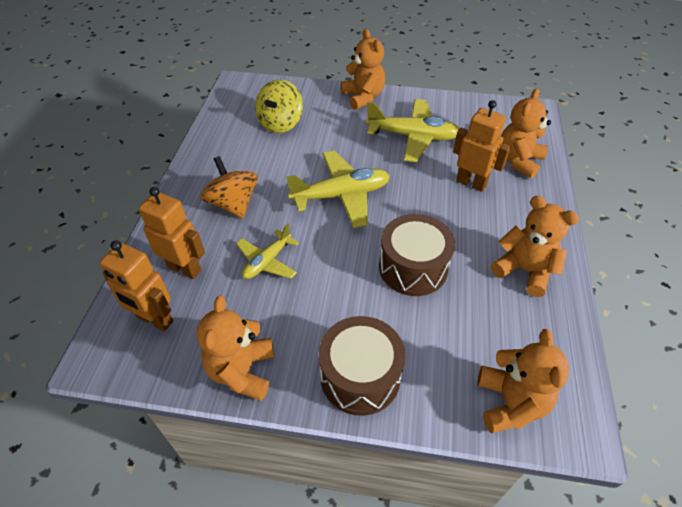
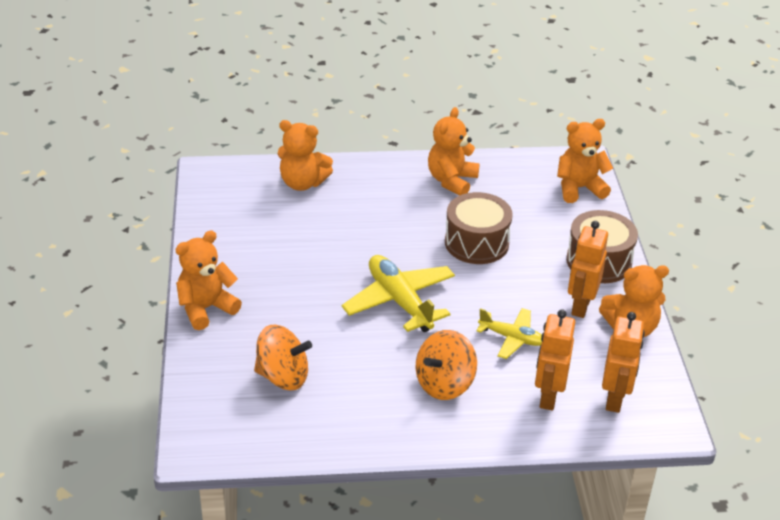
camera: 105 degrees left, 10 degrees down
yellow spinning top [255,80,303,133] -> orange spinning top [254,325,312,390]
yellow plane [366,99,459,162] -> none
orange robot [453,100,511,192] -> orange robot moved to [568,221,608,318]

